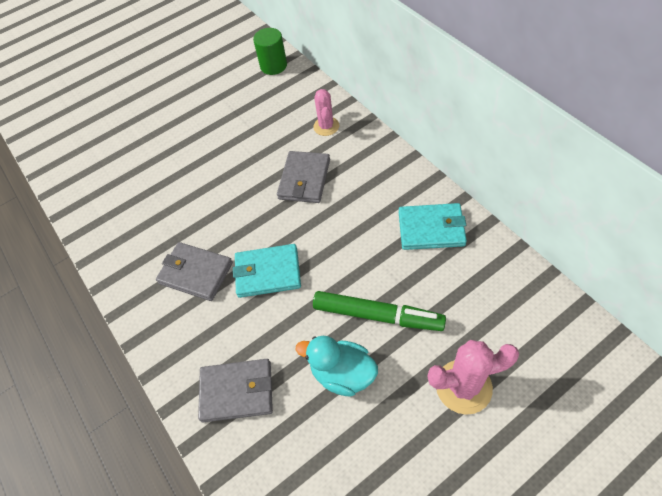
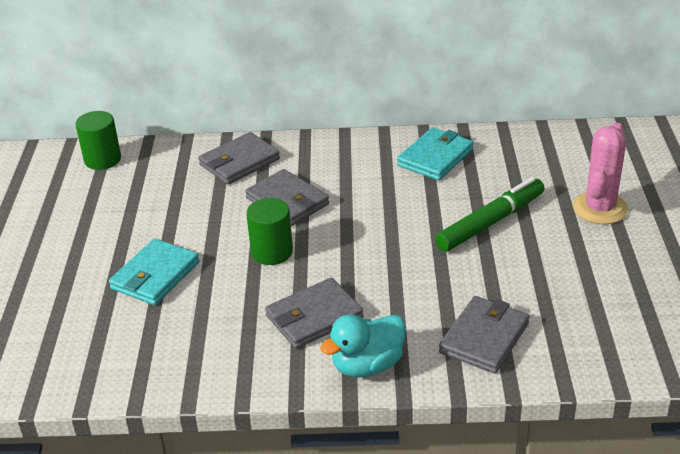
camera: 60 degrees left, 20 degrees down
turquoise wallet [233,244,301,298] -> turquoise wallet moved to [109,238,200,305]
turquoise duck [296,336,378,397] -> turquoise duck moved to [320,314,406,378]
pink cactus [313,89,339,136] -> grey wallet [198,132,280,184]
none -> green cylinder [246,198,293,265]

